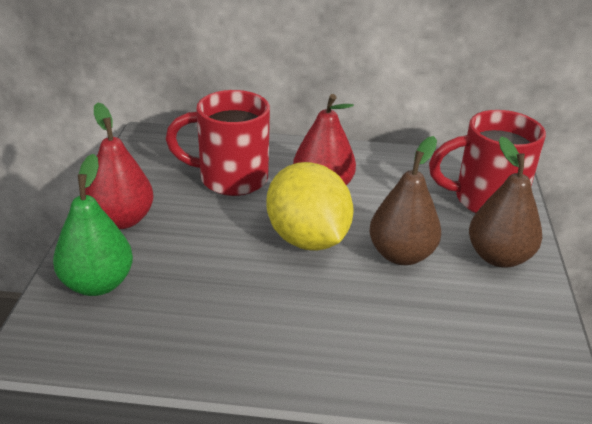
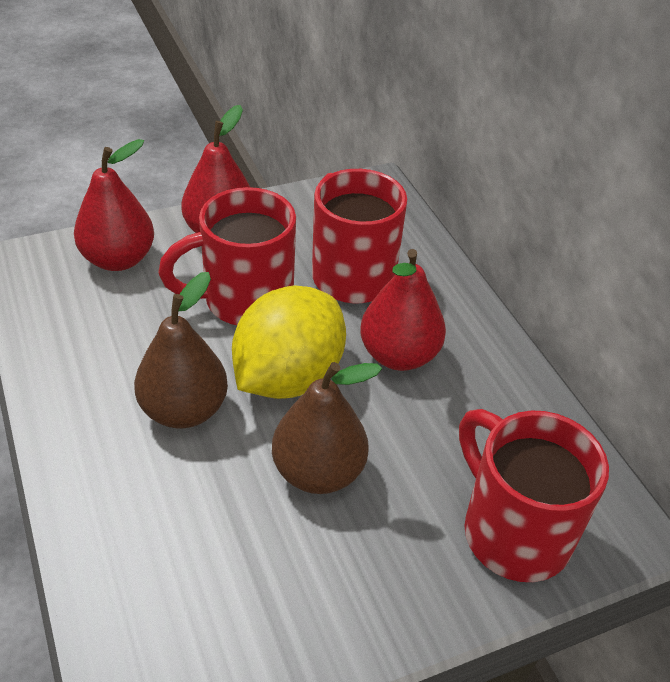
camera: 60 degrees right, 10 degrees up
green pear [53,154,133,296] -> red pear [74,139,154,271]
brown pear [469,136,542,268] -> brown pear moved to [134,272,228,428]
none -> red mug [158,187,296,325]

